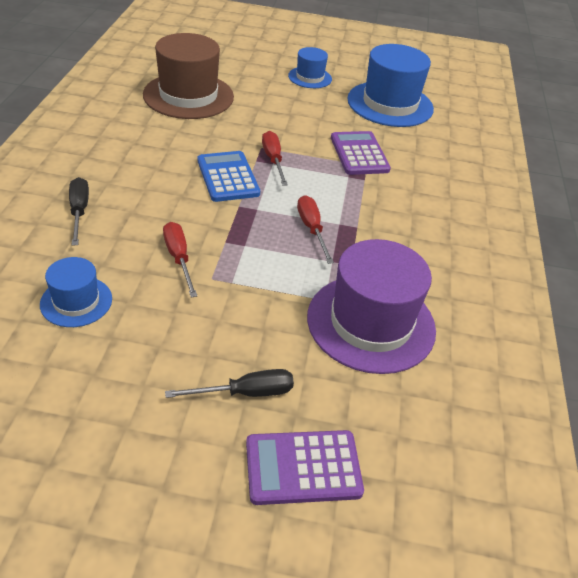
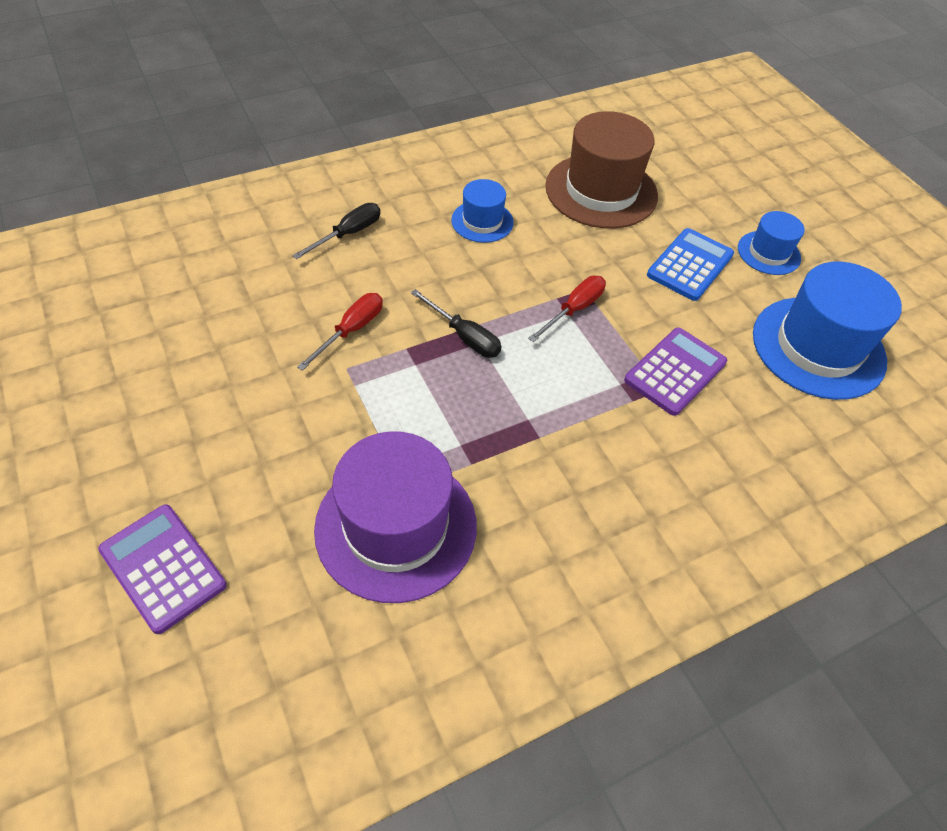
camera: 55 degrees right, 10 degrees up
blue hat [40,257,112,327] -> blue hat moved to [451,179,514,243]
black screwdriver [165,369,294,398] -> black screwdriver moved to [410,289,501,358]
blue calculator [198,151,260,202] -> blue calculator moved to [647,228,734,301]
red screwdriver [297,195,334,264] -> none

